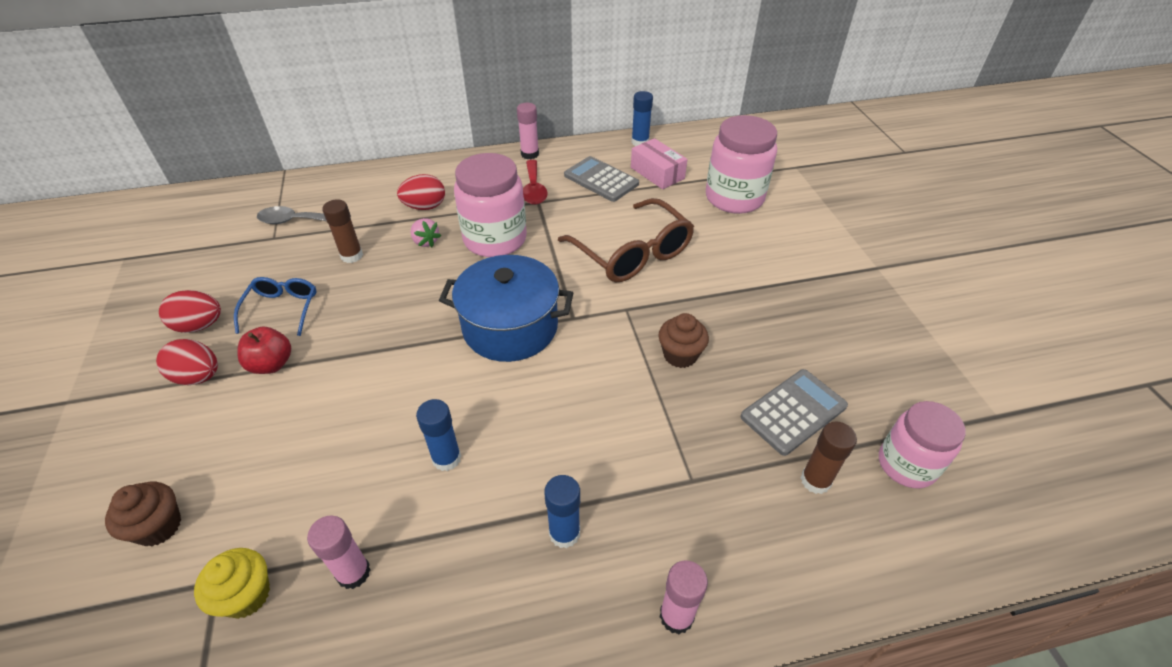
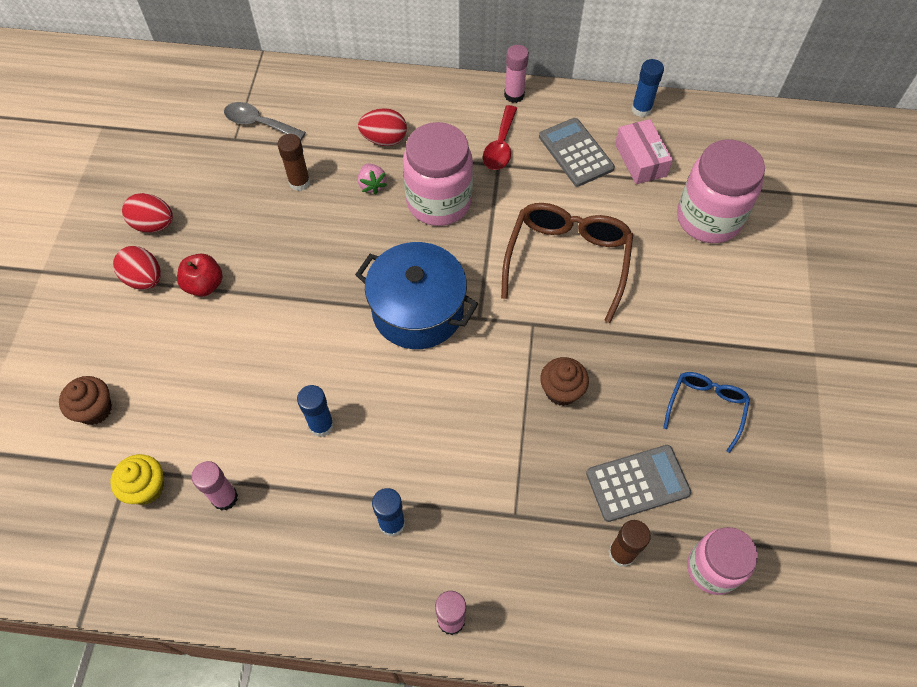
camera: 20 degrees right, 15 degrees up
blue glasses [234,277,317,336] -> blue glasses moved to [663,372,750,453]
brown glasses [558,198,694,282] -> brown glasses turned 150 degrees counterclockwise [501,203,633,323]

